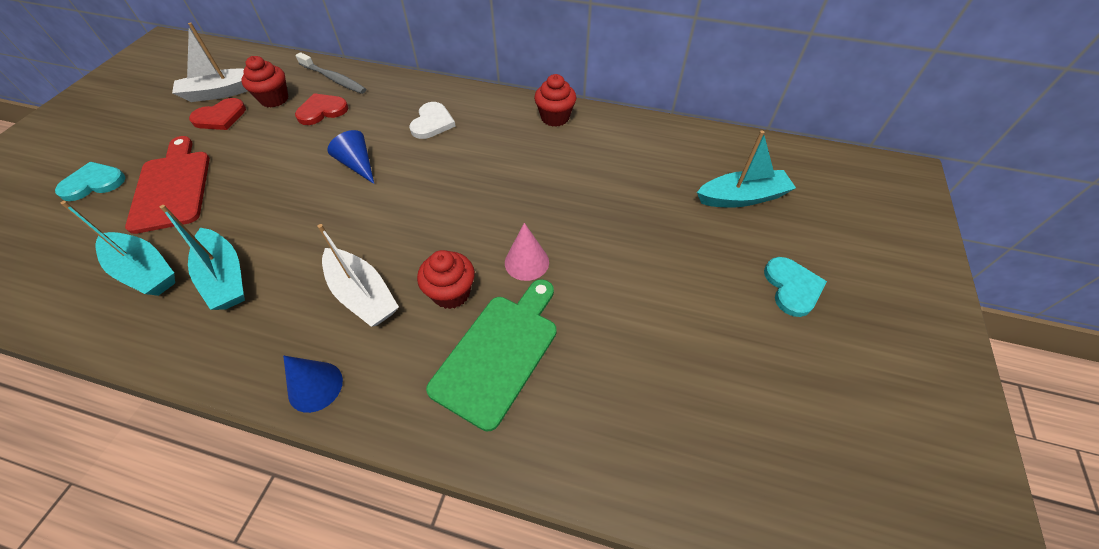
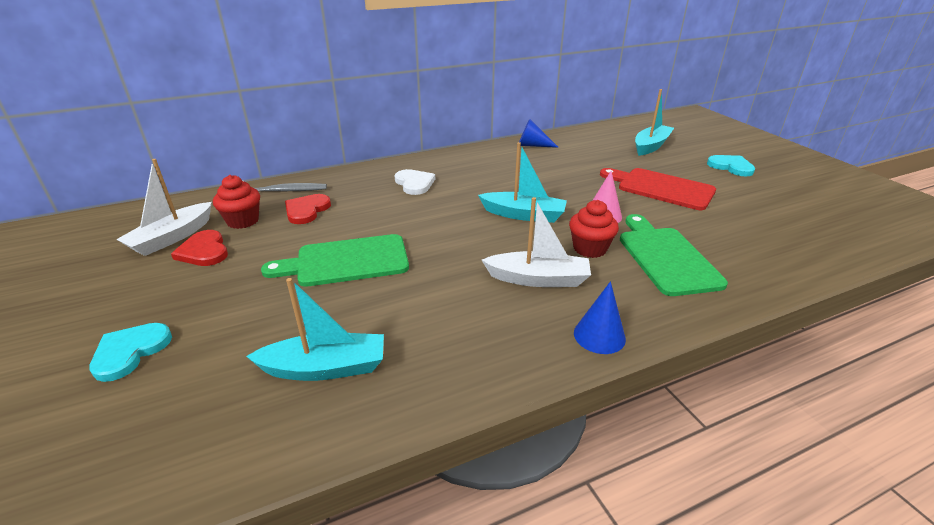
camera: 40 degrees left, 20 degrees down
red cutting board [125,136,210,234] -> red cutting board moved to [600,168,716,210]
turquoise boat [160,205,245,310] -> turquoise boat moved to [478,142,567,223]
red heart [189,98,246,130] -> red heart turned 135 degrees clockwise [171,230,228,266]
blue cone [327,130,374,184] -> blue cone moved to [519,119,559,148]
red cupcake [534,74,577,127] -> none
none -> green cutting board [261,234,409,287]

